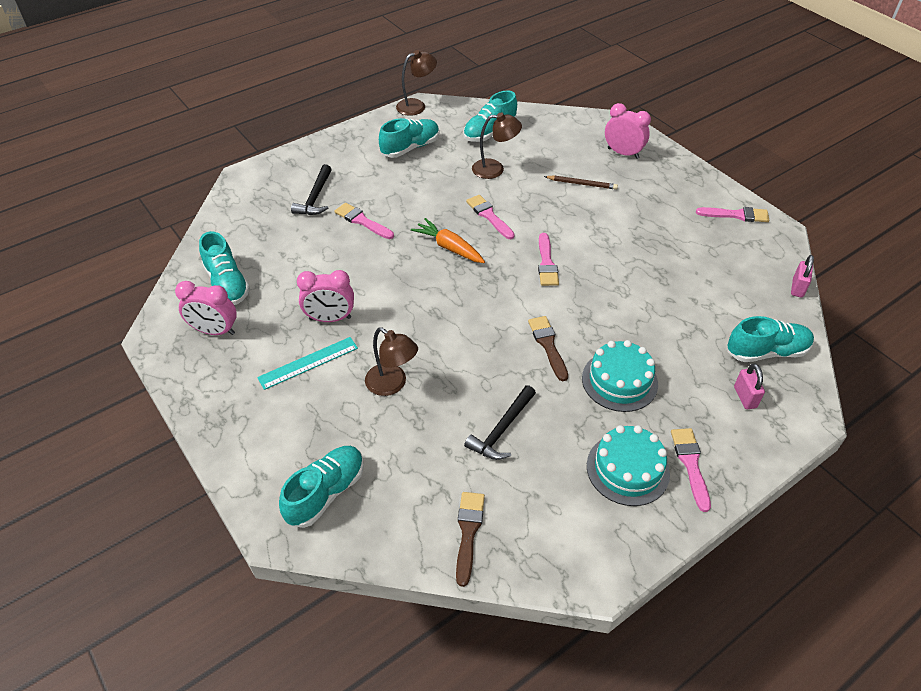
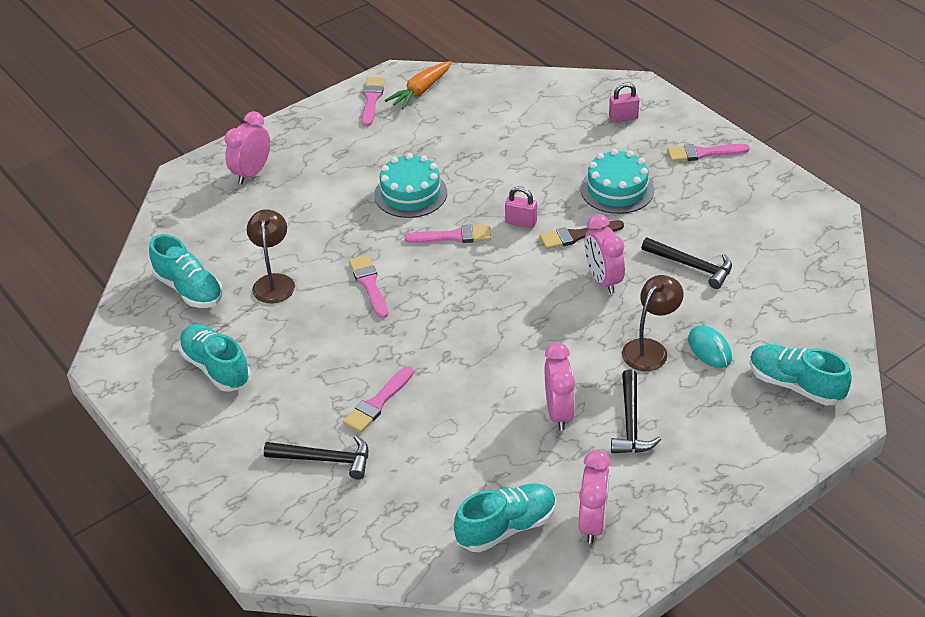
camera: 90 degrees left, 5 degrees down
turquoise ruler [257,337,358,390] -> black hammer [611,369,661,453]
brown lamp [396,50,437,116] -> none
orange carrot [411,218,485,263] -> orange carrot moved to [385,61,452,109]
brown brush [456,492,485,587] -> none
pink brush [466,195,515,239] -> pink brush turned 105 degrees clockwise [349,255,388,318]
brown pencil [544,175,618,190] -> none
turquoise cake [587,425,670,506] -> turquoise cake moved to [374,153,447,218]
turquoise shoe [727,316,814,362] -> none
pink padlock [791,255,814,298] -> pink padlock moved to [505,186,537,228]
none -> pink clock [585,214,625,294]
none -> turquoise mouse [688,325,732,368]

